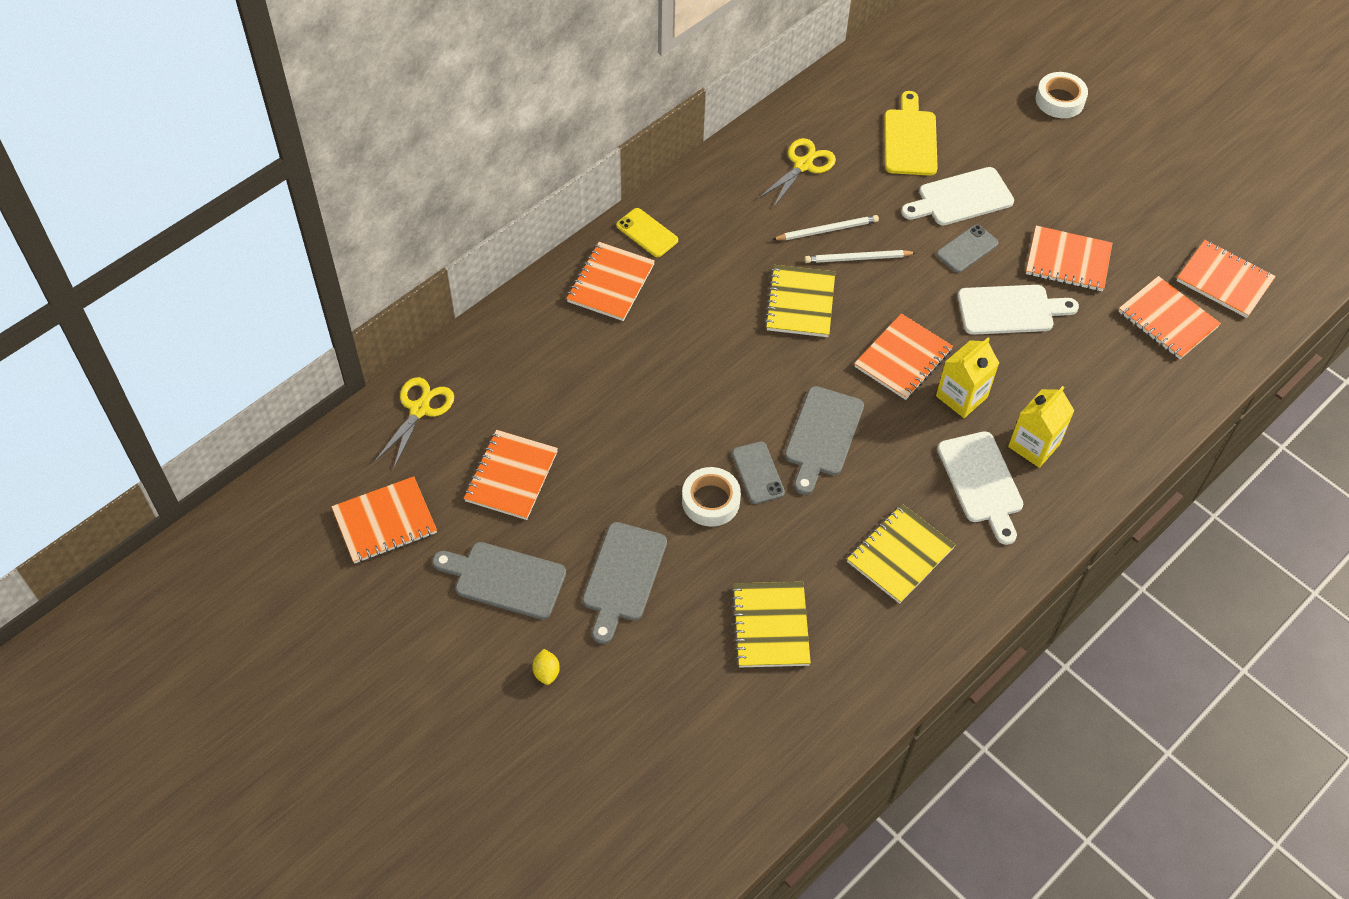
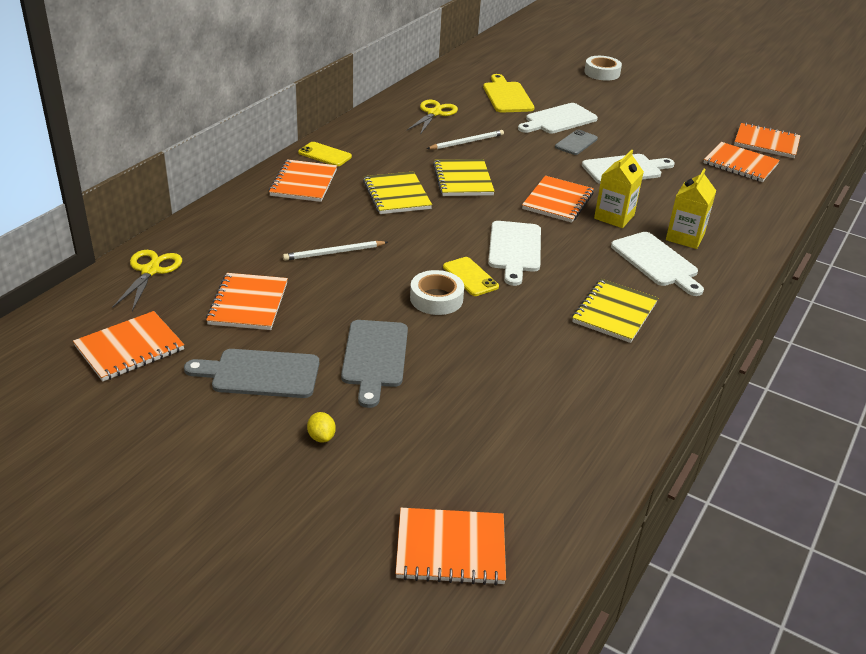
camera: 15 degrees left, 20 degrees down
yellow notebook [731,582,811,667] -> yellow notebook moved to [363,171,432,214]
grey phone [732,441,785,504] -> yellow phone [443,257,499,296]
grey cutting board [785,386,864,495] -> white cutting board [488,221,541,286]
white pencil [805,250,916,263] -> white pencil moved to [283,241,388,261]
orange notebook [1026,226,1112,291] -> orange notebook moved to [395,508,506,585]

